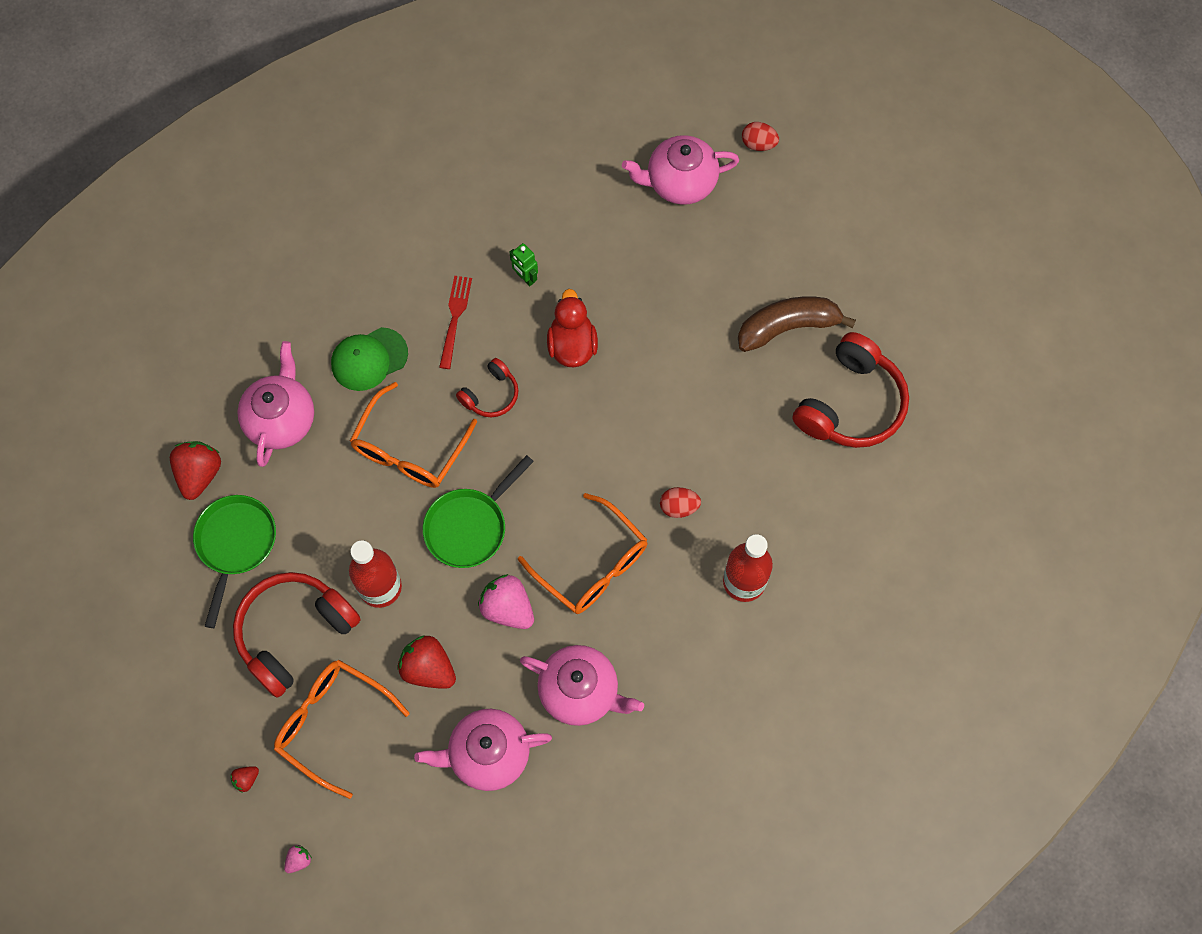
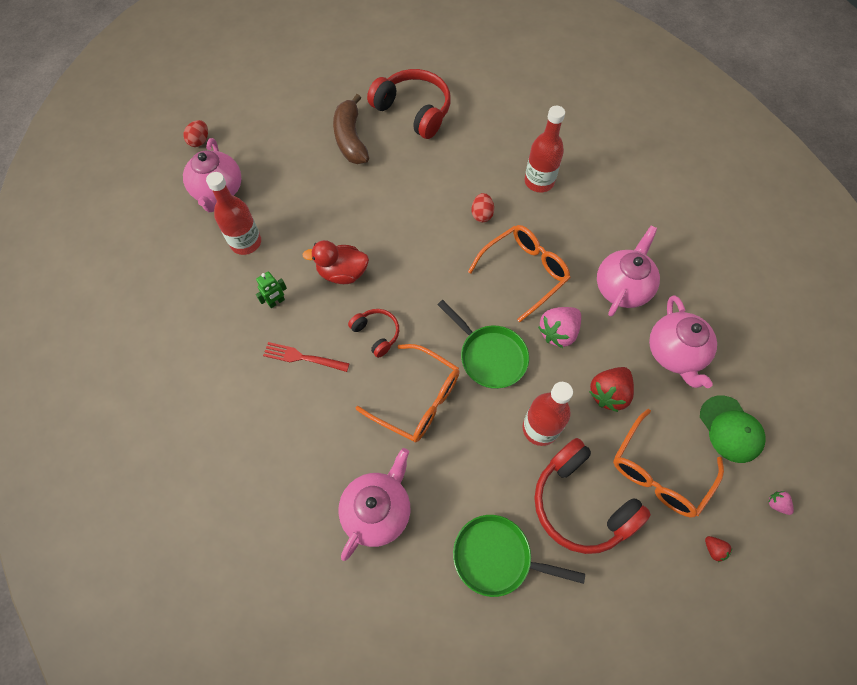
camera: 85 degrees left, 5 degrees down
red strawberry [170,441,221,500] -> none
pink teapot [237,341,314,467] -> pink teapot turned 105 degrees clockwise [338,448,410,561]
green cap [331,327,408,391] -> green cap moved to [700,396,766,463]
none -> red bottle [206,172,261,255]

